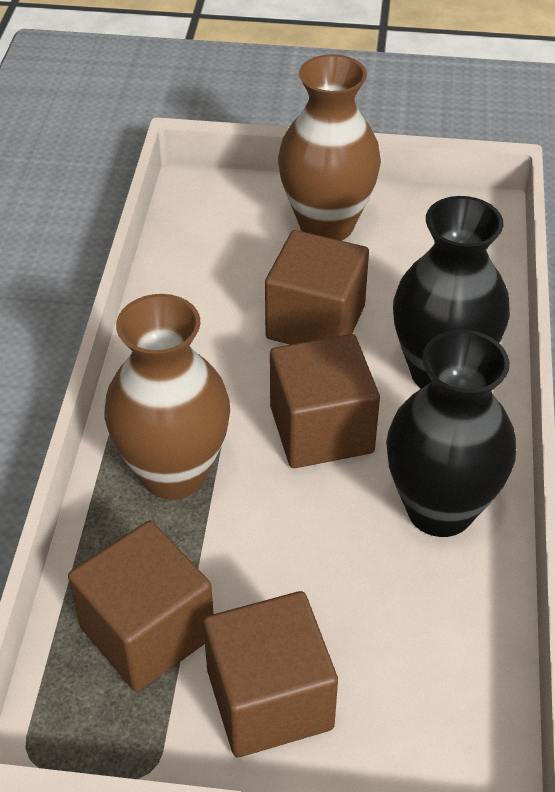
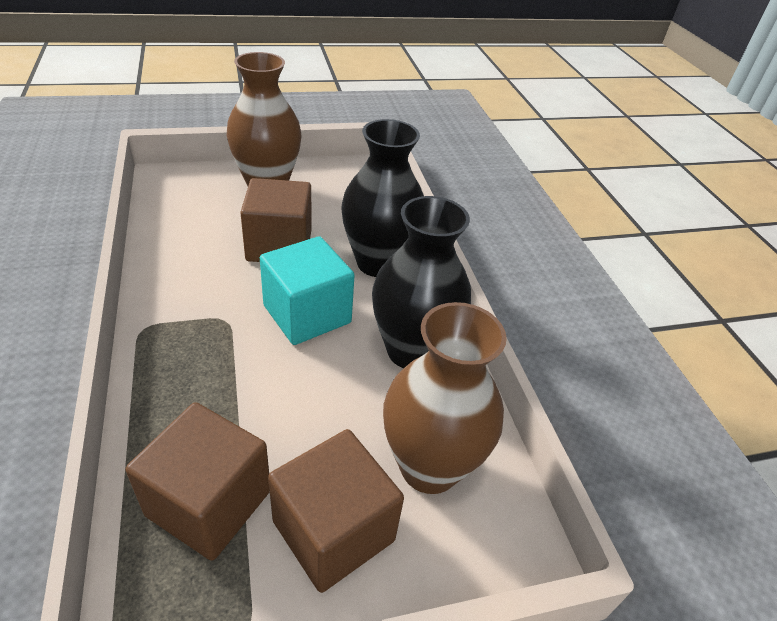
camera: 25 degrees left, 5 degrees down
brown vase [105,294,230,500] -> brown vase moved to [383,302,507,494]
brown cube [270,334,380,468] -> turquoise cube [260,236,355,345]

